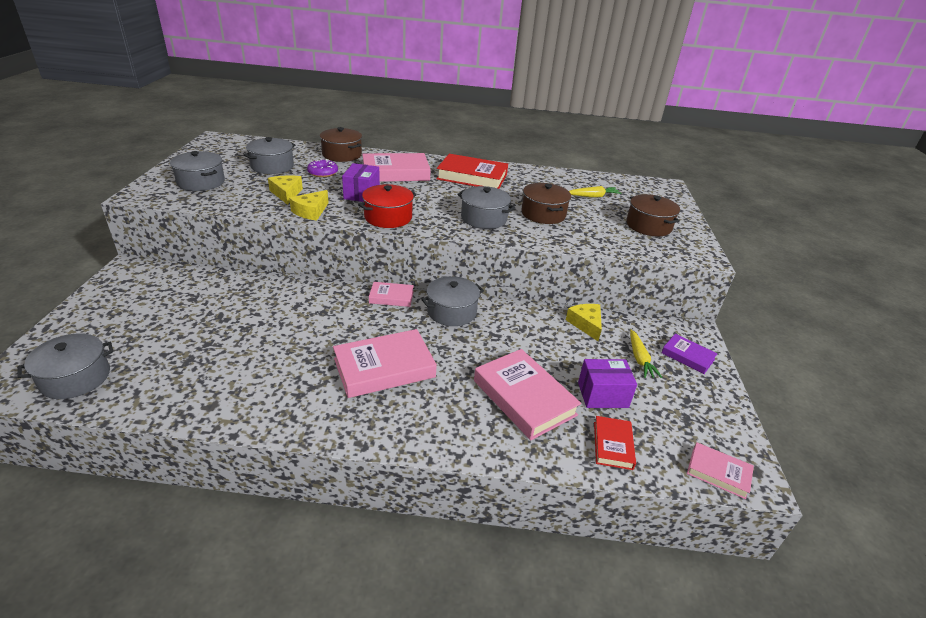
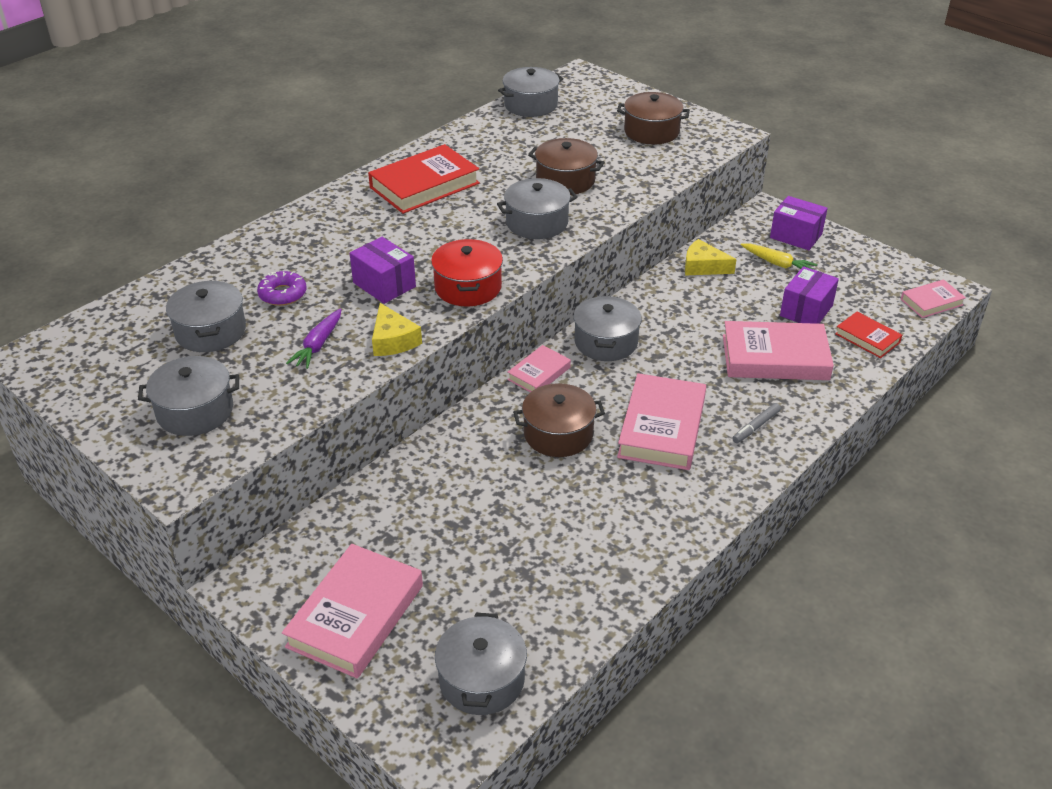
camera: 50 degrees left, 5 degrees up
yellow cheese [268,175,303,205] -> purple carrot [286,308,341,369]
brown pot [320,127,362,162] -> brown pot moved to [513,383,605,457]
pink book [362,153,431,182] -> pink book moved to [282,544,423,678]
yellow carrot [569,186,622,197] -> none
purple book [661,334,718,374] -> purple box [770,196,828,250]
none -> grey pot [498,67,564,117]
none -> grey marker [732,403,781,443]

